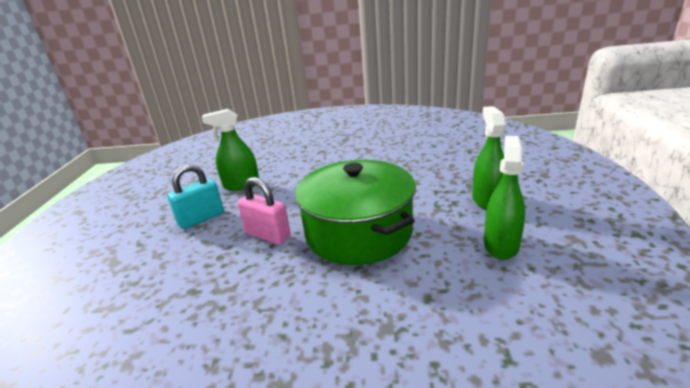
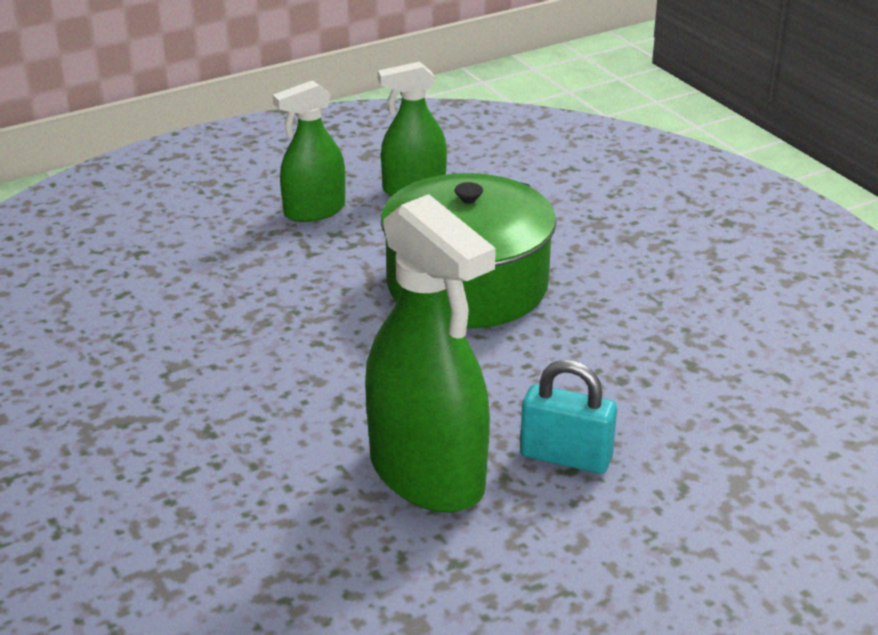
camera: 125 degrees left, 5 degrees up
green spray bottle [202,109,259,191] -> green spray bottle [365,194,496,513], size x1.70
pink padlock [237,177,291,245] -> none

